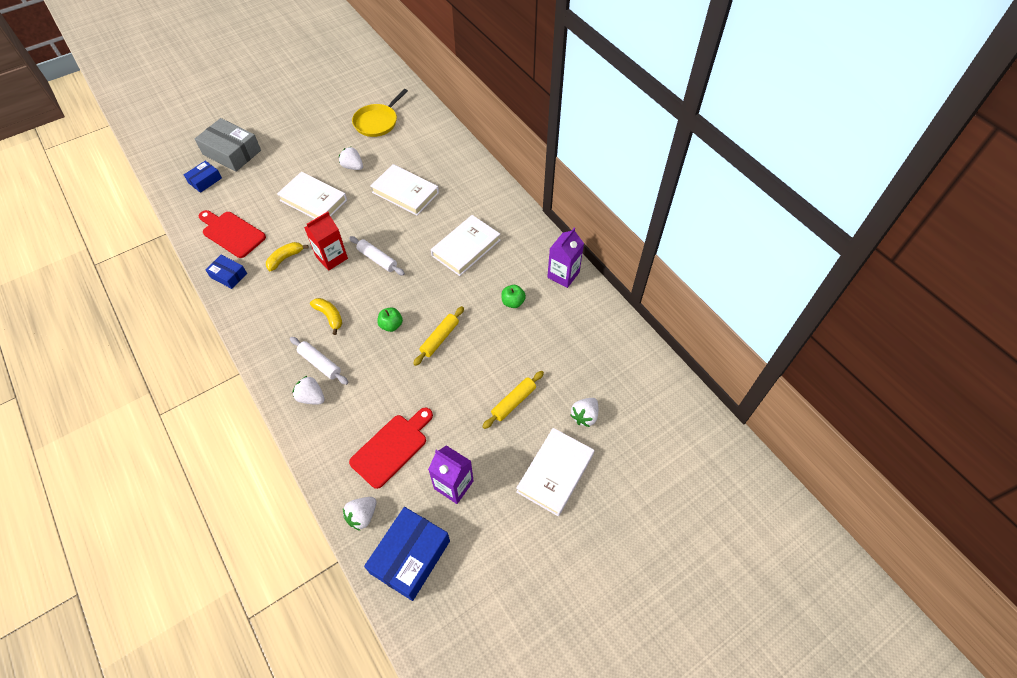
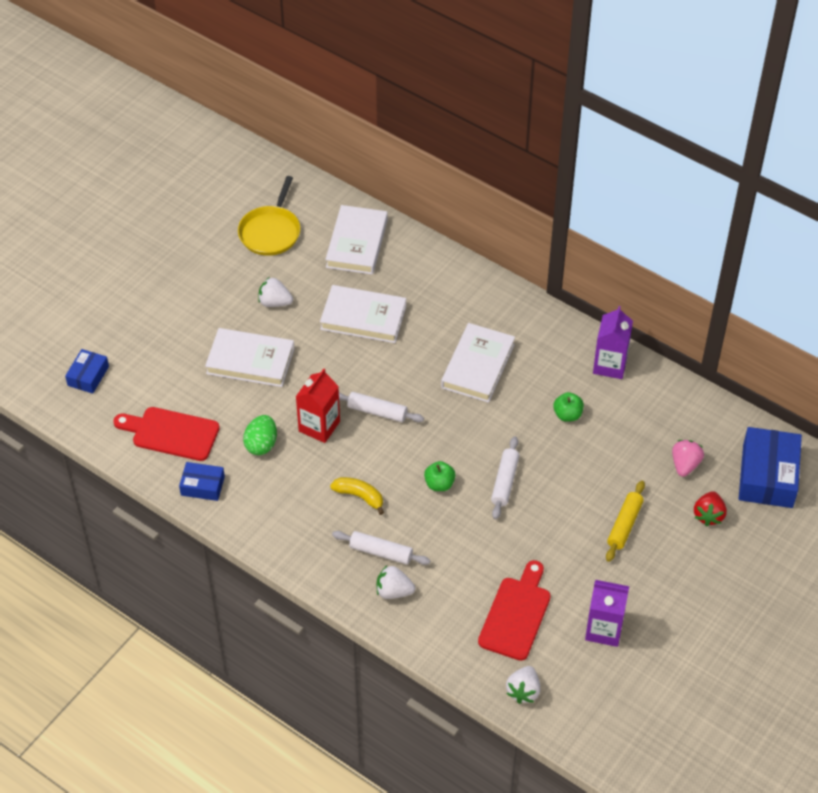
camera: 20 degrees left, 5 degrees down
grey box [195,118,261,172] -> none
yellow banana [266,242,309,271] -> green egg [243,415,277,455]
blue box [364,507,450,601] -> blue box moved to [739,427,802,508]
yellow rolling pin [413,306,464,366] -> white rolling pin [491,436,519,519]
white book [516,428,594,516] -> white book moved to [325,205,388,275]
white strawberry [570,398,598,427] -> red strawberry [694,491,727,526]
none -> pink strawberry [672,440,704,477]

